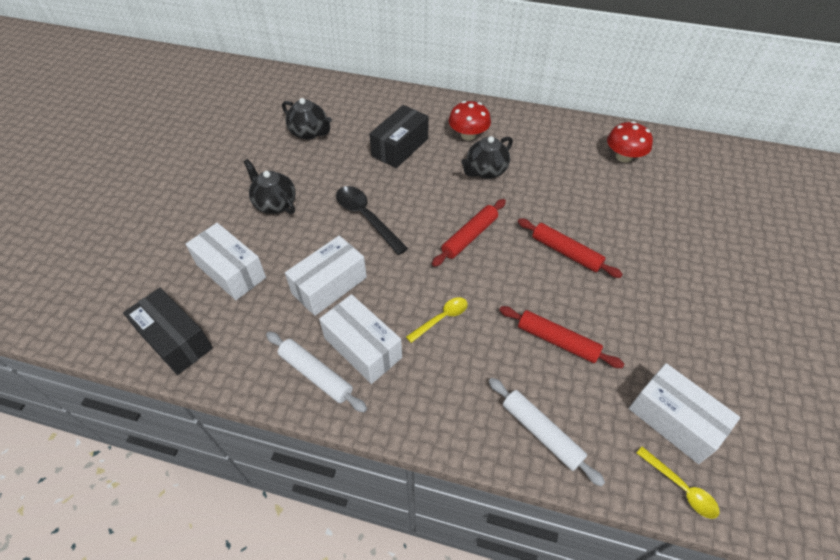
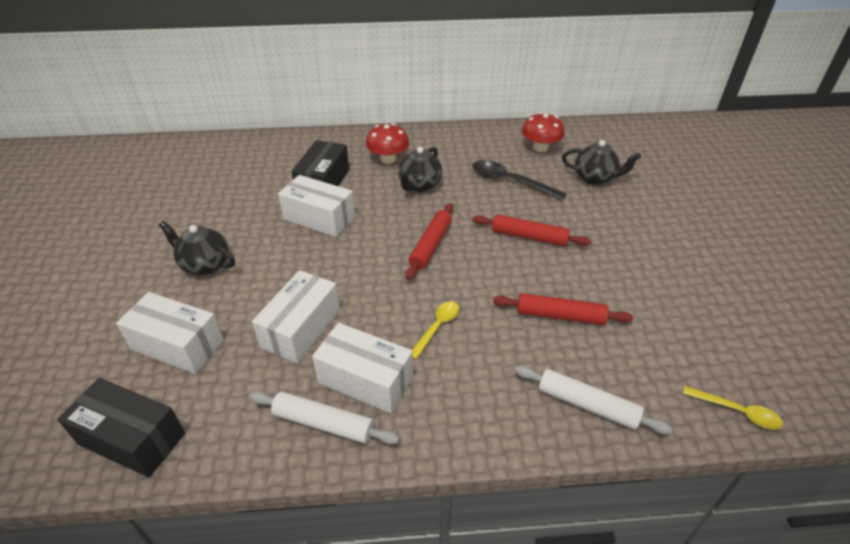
camera: 20 degrees left, 10 degrees down
black teapot [282,98,332,139] -> black teapot moved to [562,140,641,185]
black spoon [336,186,408,255] -> black spoon moved to [472,160,567,200]
white box [629,363,740,464] -> white box moved to [278,175,355,237]

